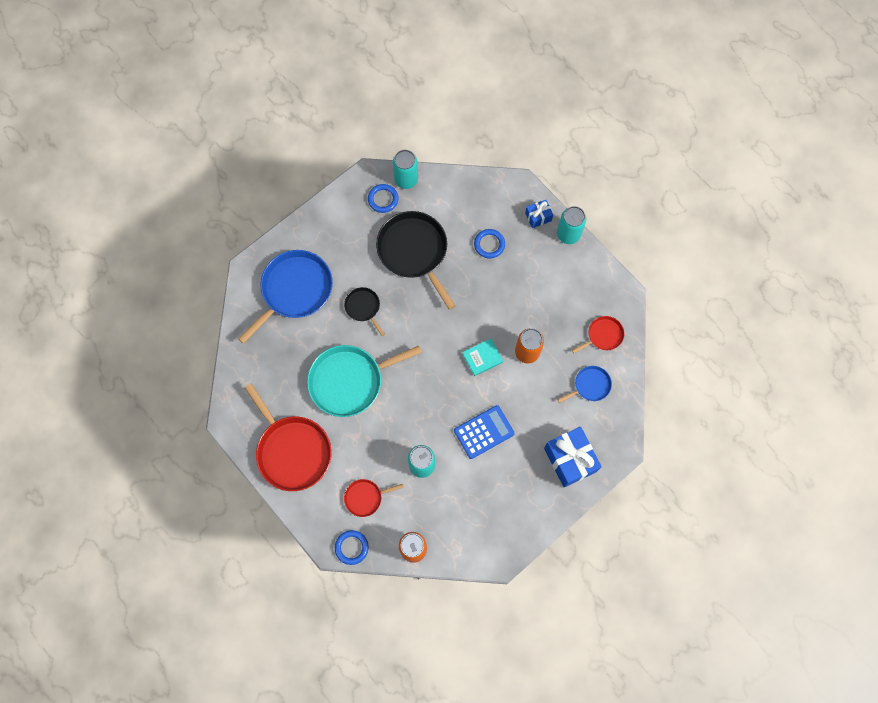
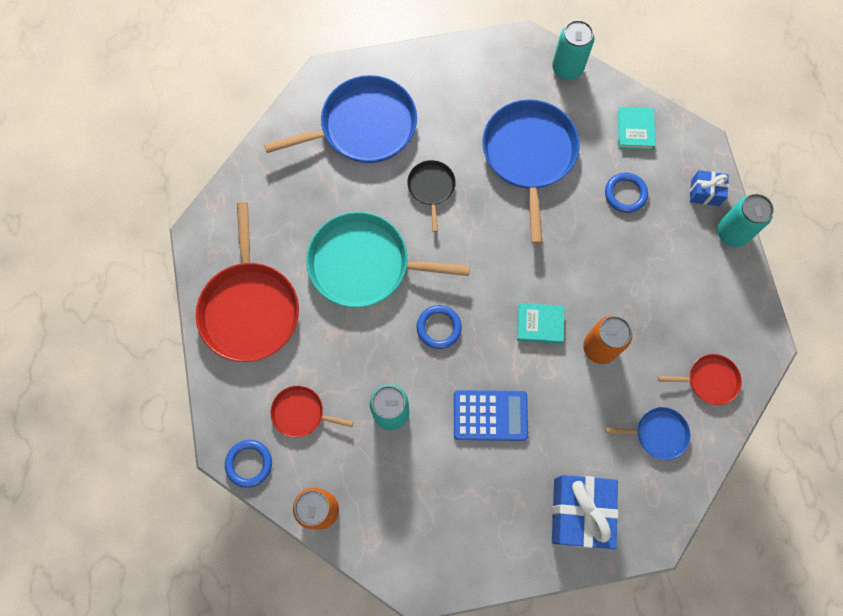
camera: 30 degrees right, 0 degrees up
blue ring [368,184,399,213] -> blue ring moved to [417,305,462,349]
black pan [376,211,456,310] -> blue pan [482,99,580,244]
none -> turquoise book [618,107,655,150]

